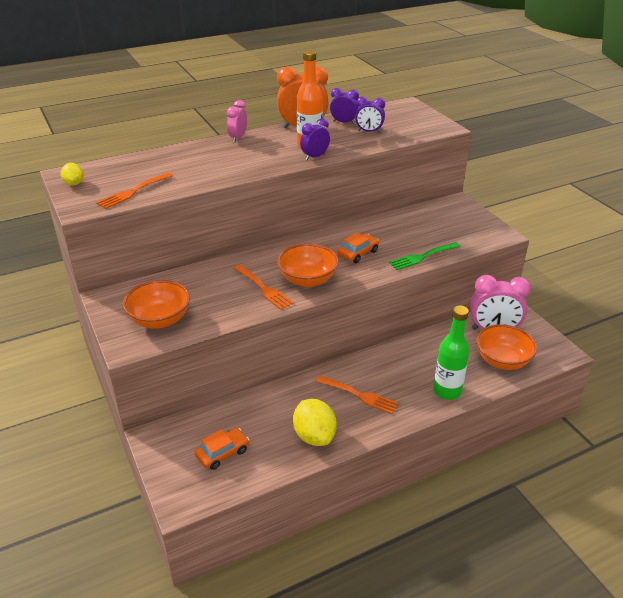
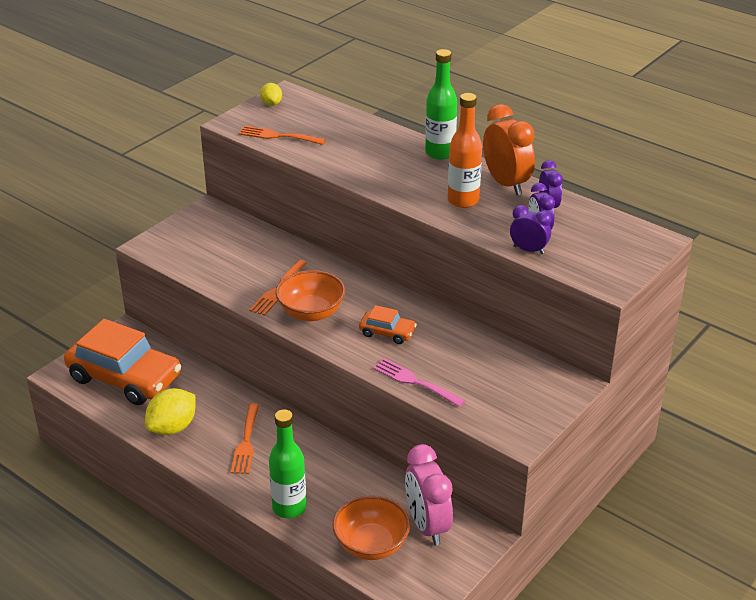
camera: 65 degrees right, 0 degrees up
yellow lemon [61,163,84,185] -> yellow lemon turned 60 degrees counterclockwise [260,83,282,106]
orange bowl [123,280,190,328] -> none
orange car [194,428,249,470] -> orange car [64,319,181,405], size x2.22
pink clock [227,100,247,143] -> green bottle [425,49,457,160]
purple clock [300,118,330,160] -> purple clock moved to [510,205,551,254]
green fork [389,242,461,270] -> pink fork [373,358,465,407]

